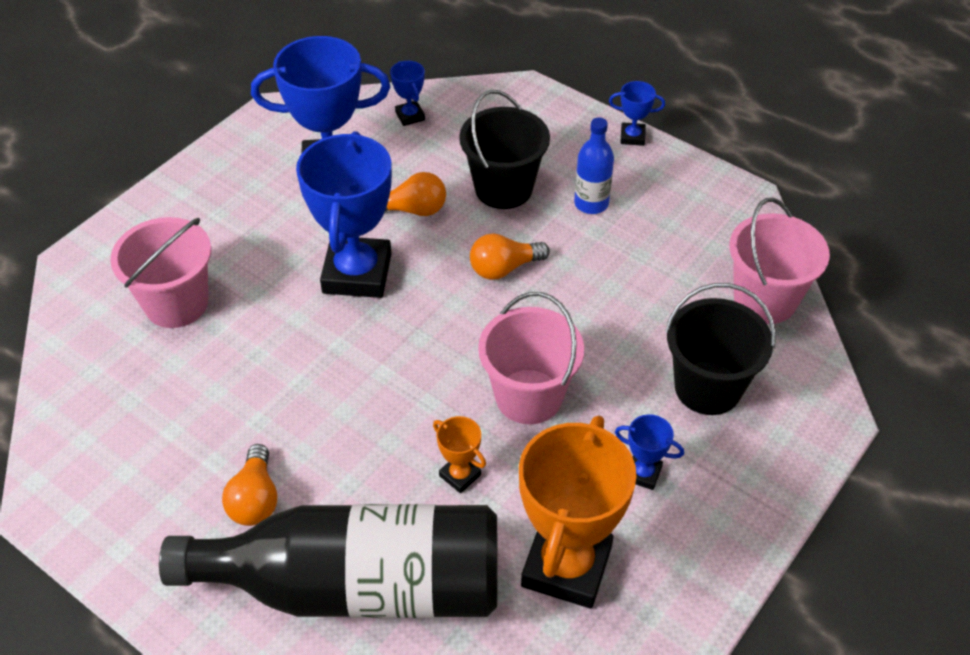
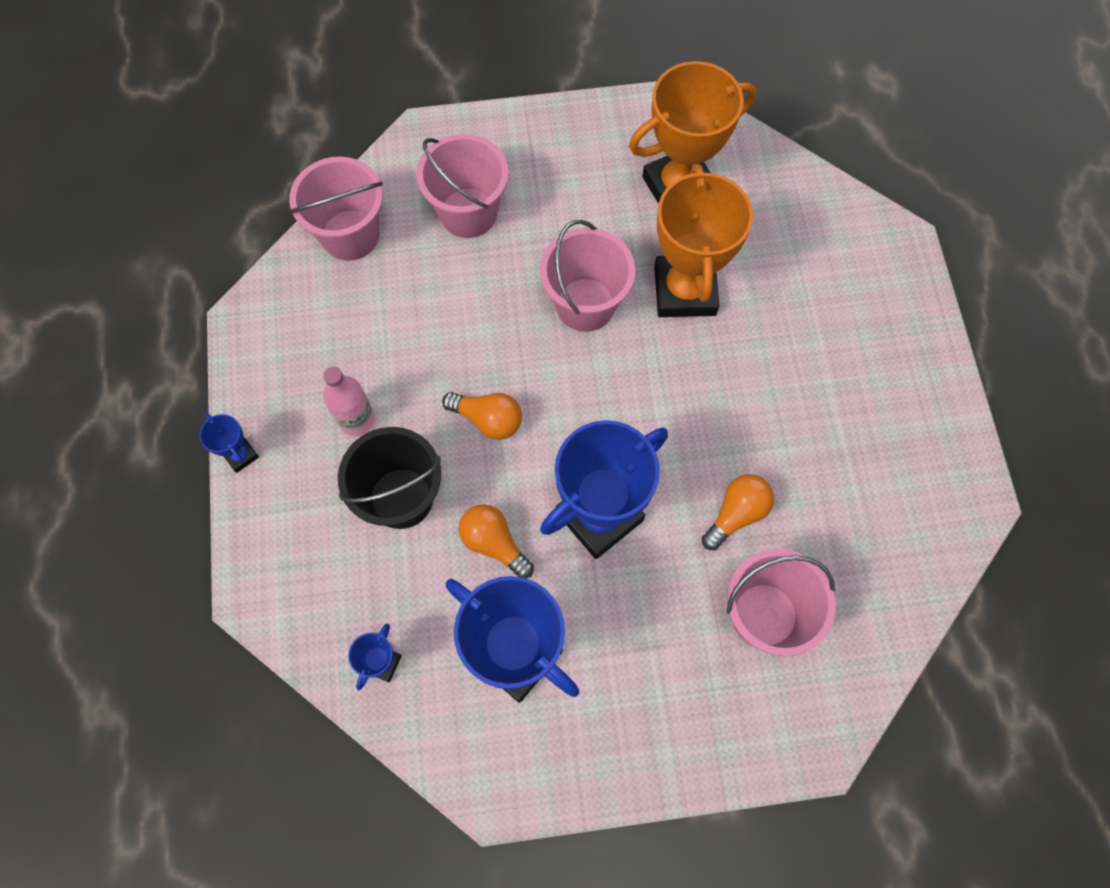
camera: 135 degrees left, 20 degrees up
black bottle [159,504,498,618] -> none
orange light bulb [222,444,278,526] -> orange light bulb moved to [702,474,774,550]
orange trophy [433,416,486,493] -> orange trophy [654,164,753,317], size x2.30
blue bottle [574,118,614,214] -> pink bottle [323,367,374,436]
blue trophy [615,414,684,490] -> none
black bucket [665,283,776,415] -> pink bucket [416,134,509,238]

